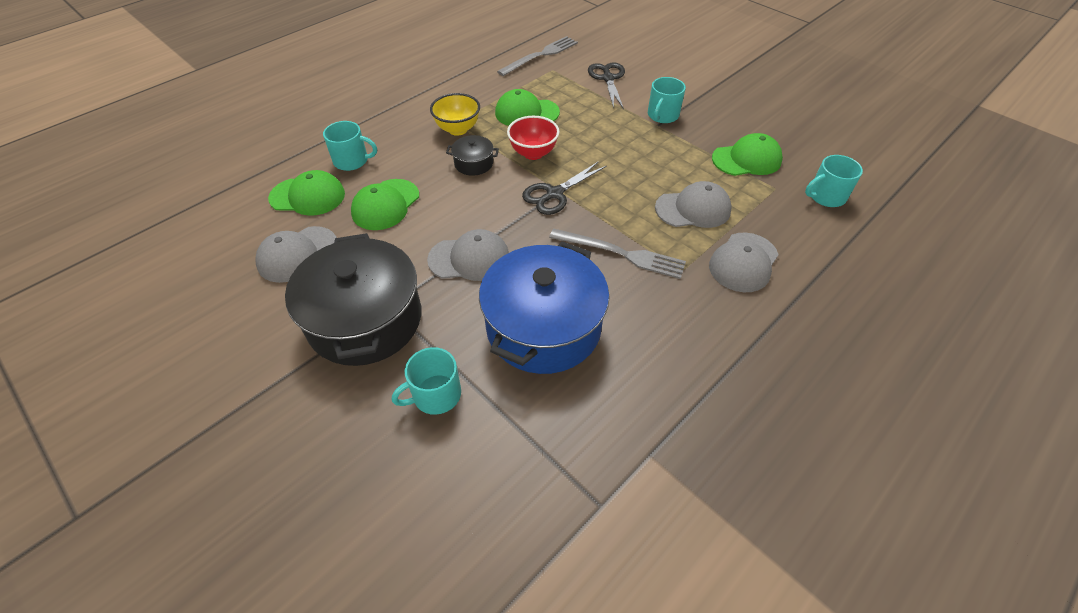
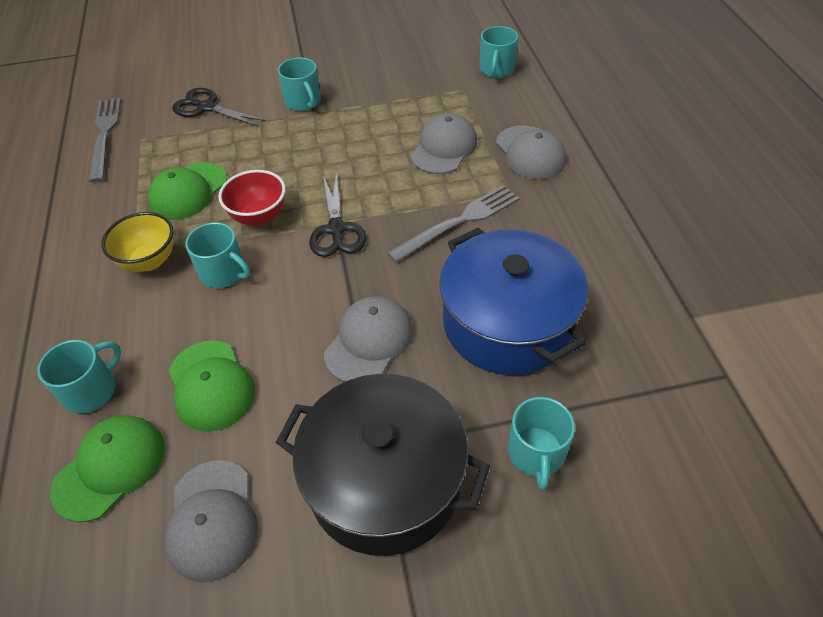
camera: 55 degrees left, 0 degrees up
black pot [446,135,499,176] -> turquoise mug [185,222,250,288]
green cap [712,133,783,176] -> none

